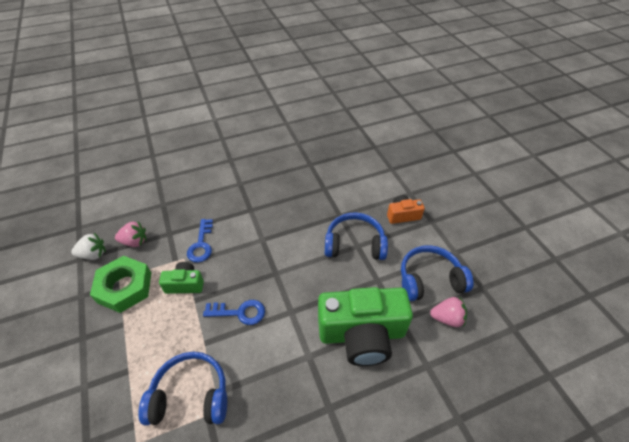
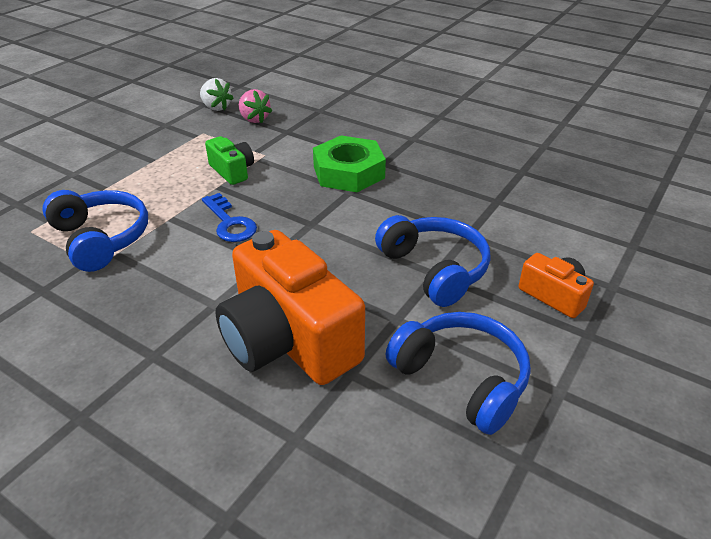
camera: 55 degrees right, 10 degrees down
green nut [90,256,151,313] -> green nut moved to [313,136,386,192]
blue key [187,219,213,263] -> none
green camera [318,287,413,366] -> orange camera [215,230,365,385]
pink strawberry [430,297,467,327] -> none

